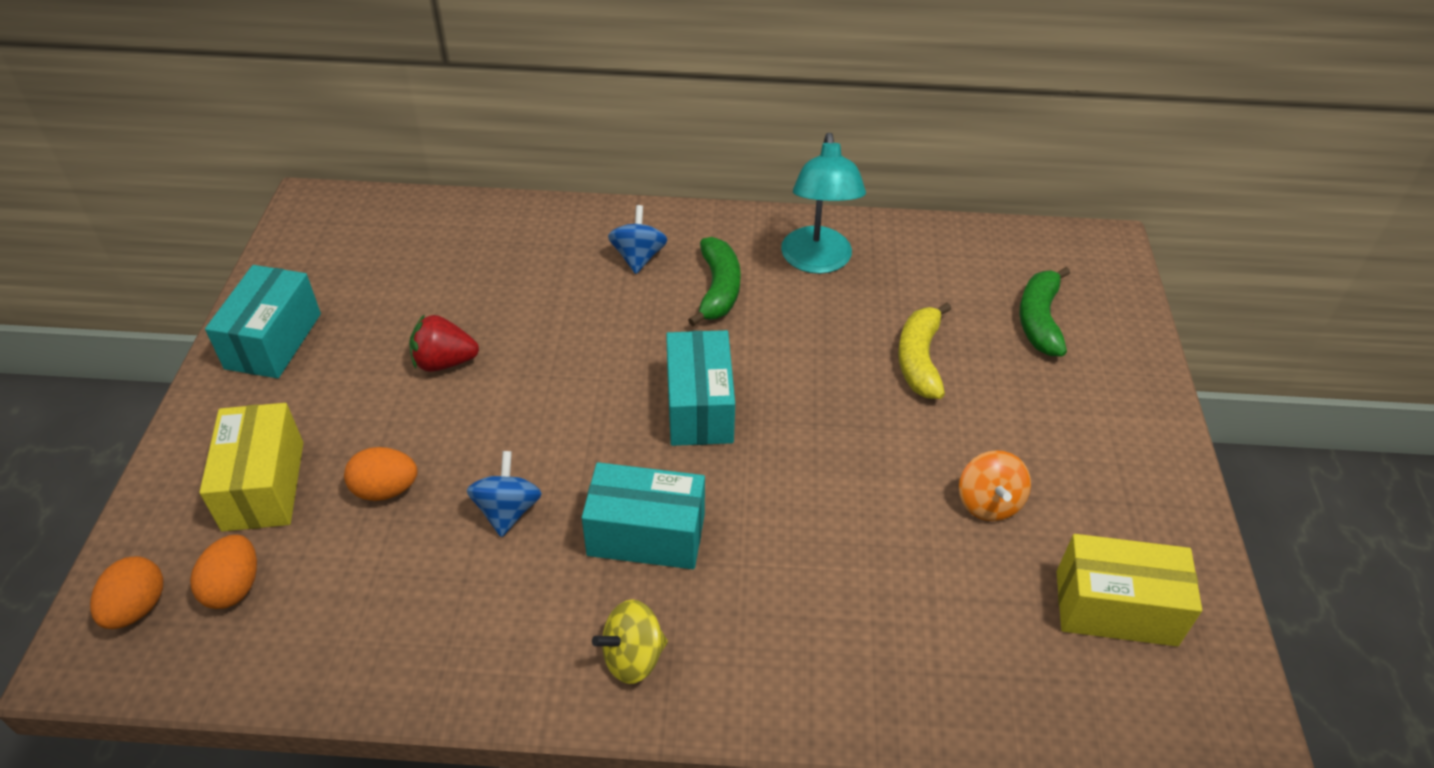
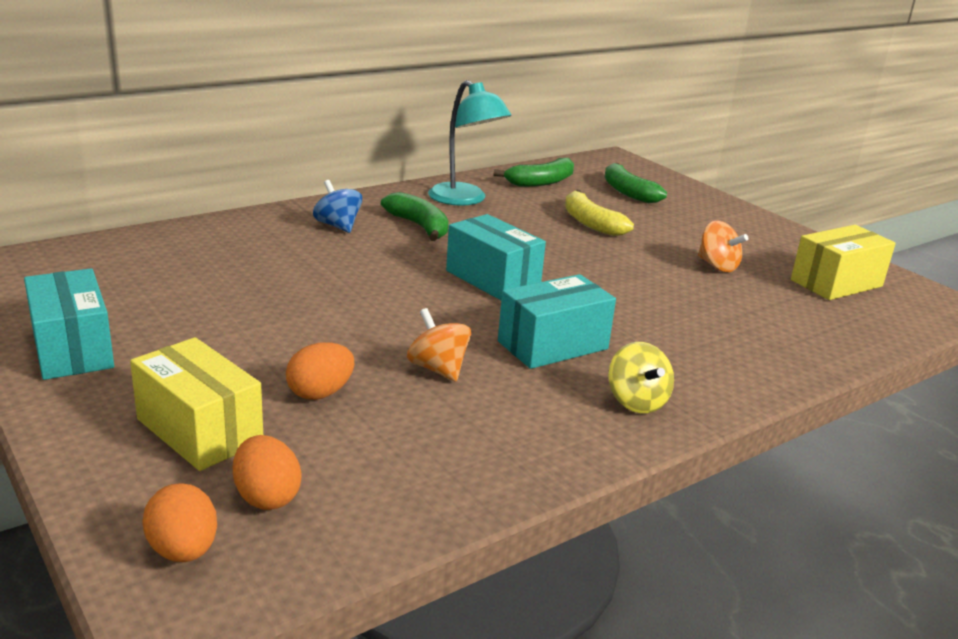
camera: 40 degrees left, 20 degrees down
red strawberry [409,314,479,372] -> none
blue spinning top [467,451,542,537] -> orange spinning top [407,308,471,381]
yellow spinning top [592,599,668,684] -> yellow spinning top turned 45 degrees counterclockwise [608,342,674,413]
none -> green banana [494,158,574,187]

